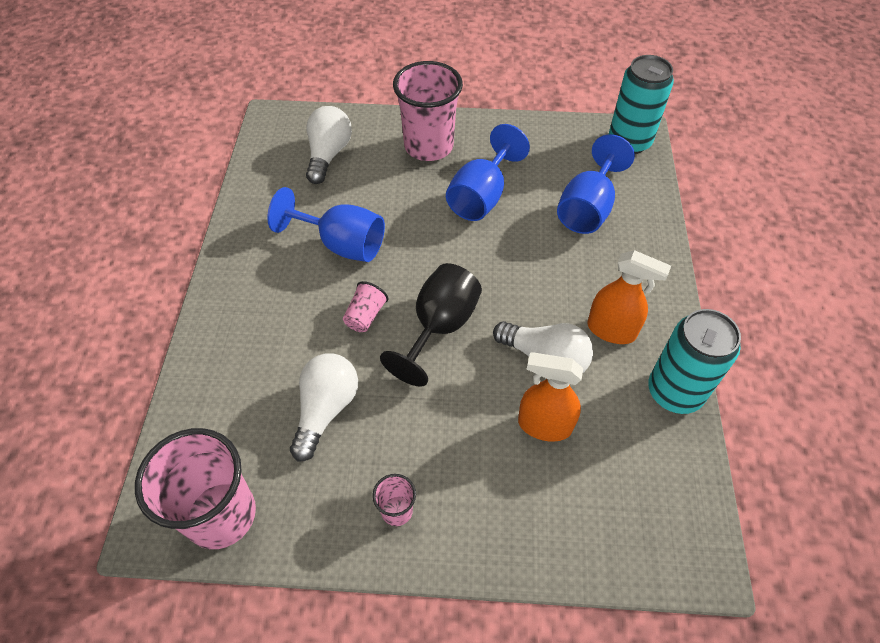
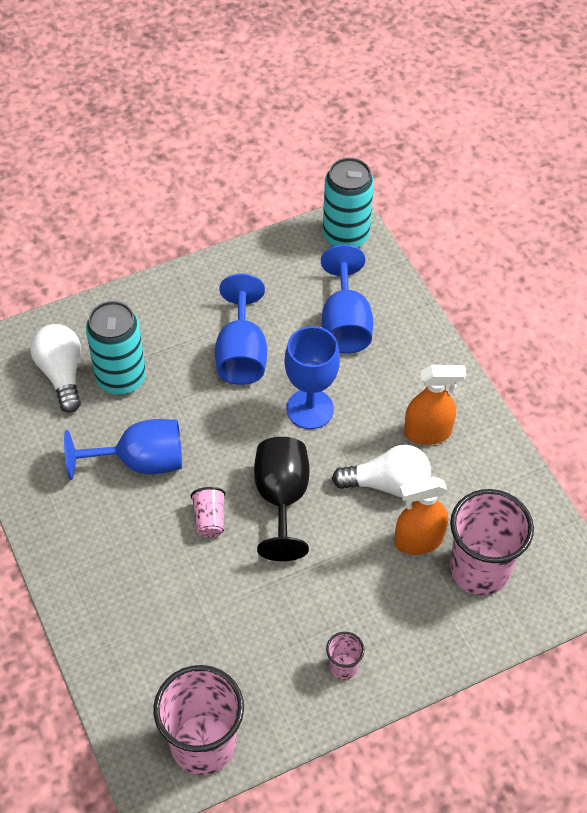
camera: 30 degrees left, 0 degrees up
white light bulb [290,353,358,462] -> none
pink cup [393,61,463,161] -> pink cup moved to [450,489,534,595]
turquoise can [648,309,741,414] -> turquoise can moved to [86,301,146,395]
none -> blue goblet [284,326,340,429]

